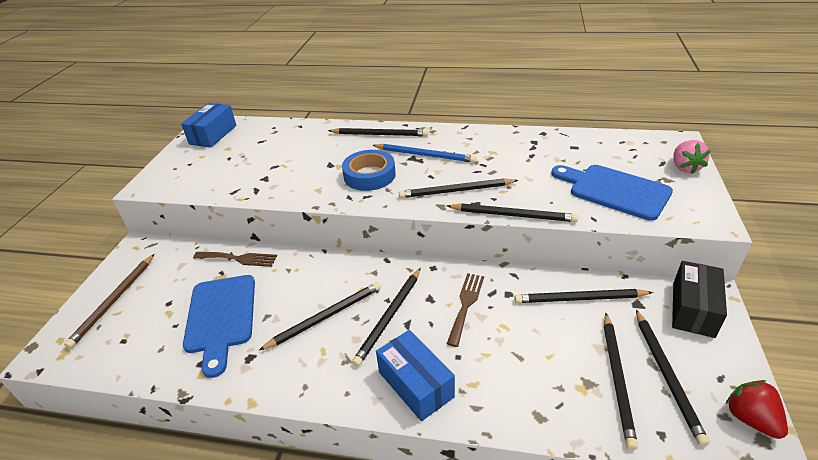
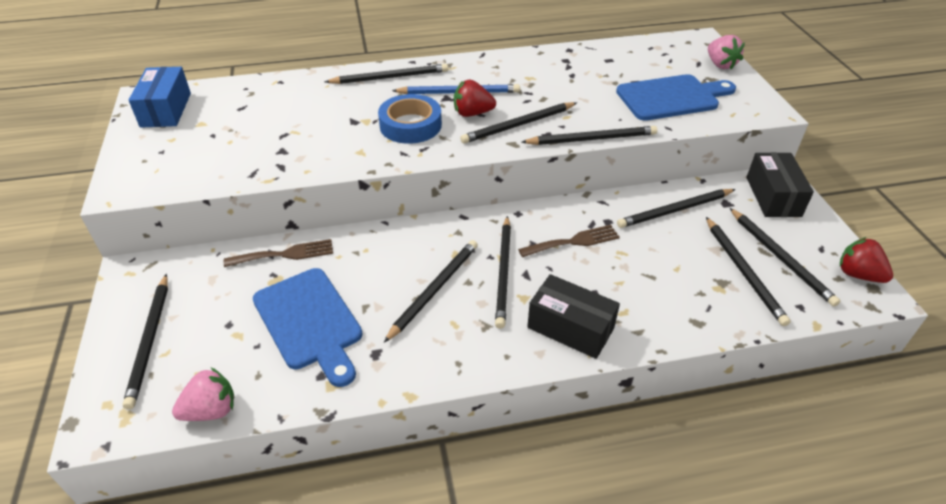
camera: 25 degrees left, 5 degrees up
brown pencil [64,254,154,349] -> black pencil [123,274,168,409]
blue box [376,330,455,421] -> black box [527,274,620,359]
brown fork [447,273,484,347] -> brown fork turned 75 degrees clockwise [518,225,620,257]
blue cutting board [551,165,673,221] -> blue cutting board turned 150 degrees clockwise [616,74,736,121]
none -> pink strawberry [172,367,234,421]
none -> red strawberry [454,80,496,117]

